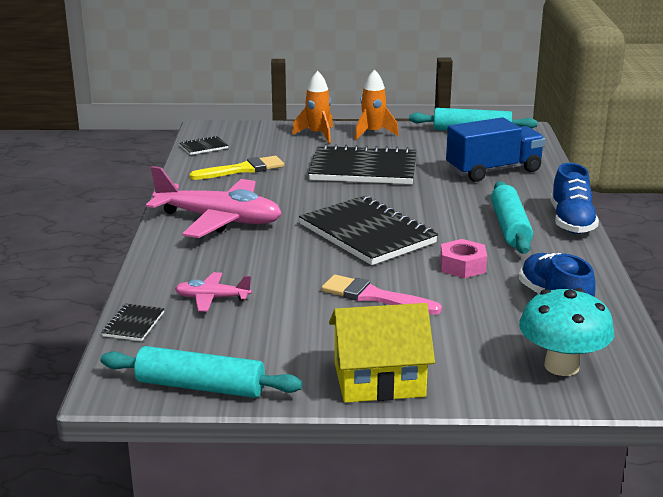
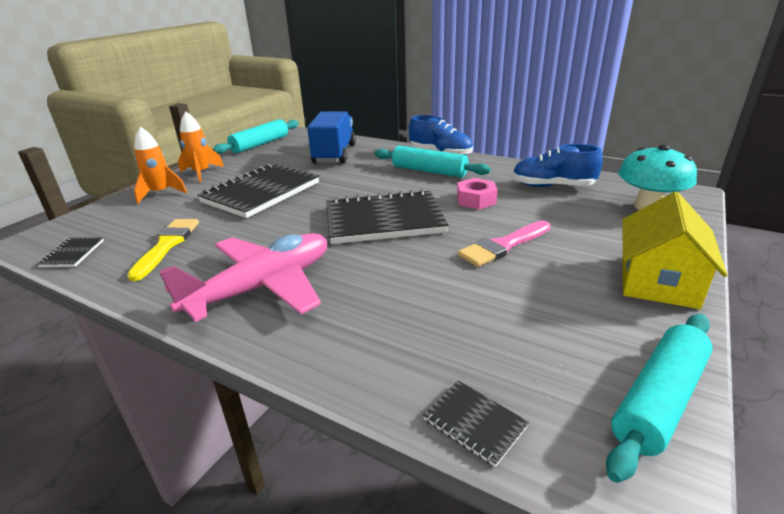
camera: 60 degrees left, 5 degrees up
pink plane [175,272,252,312] -> none

